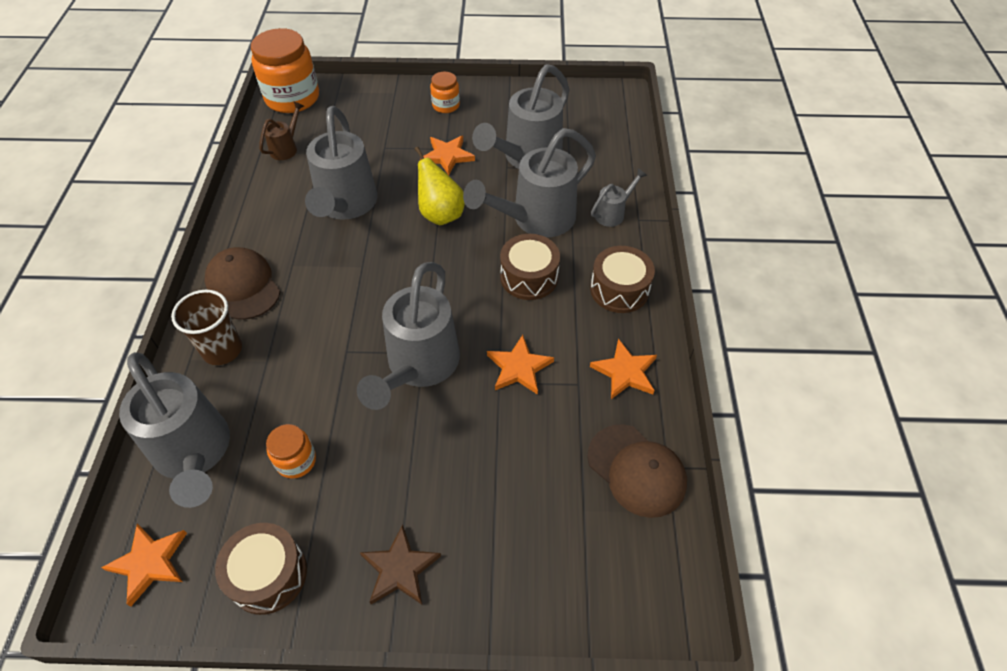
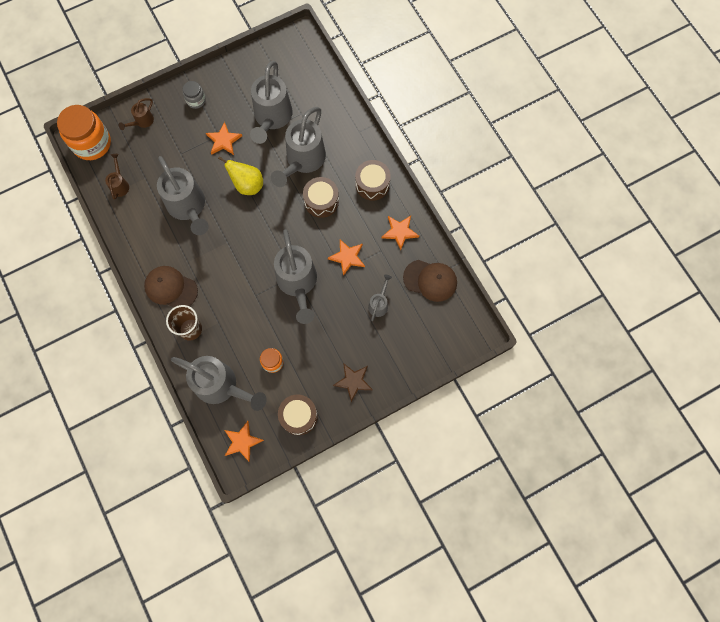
camera: 30 degrees left, 20 degrees up
orange jar [430,72,460,113] -> grey jar [183,81,206,109]
grey watering can [591,168,648,227] -> grey watering can moved to [368,275,392,321]
none -> brown watering can [119,98,154,130]

